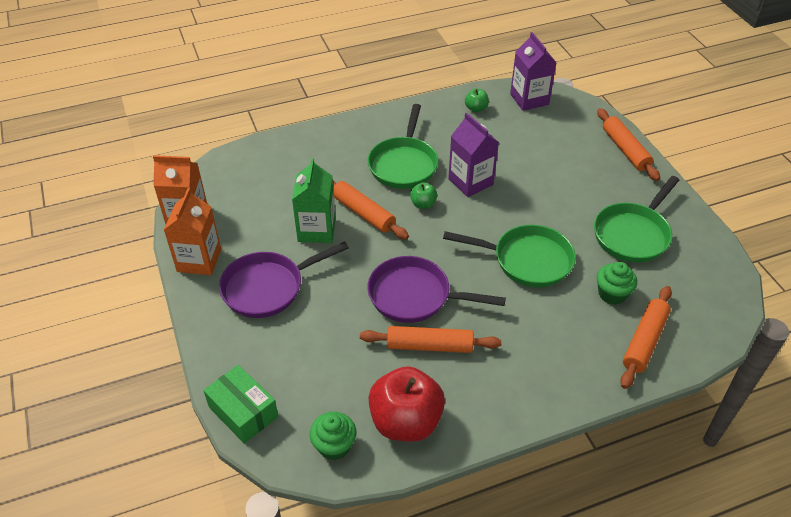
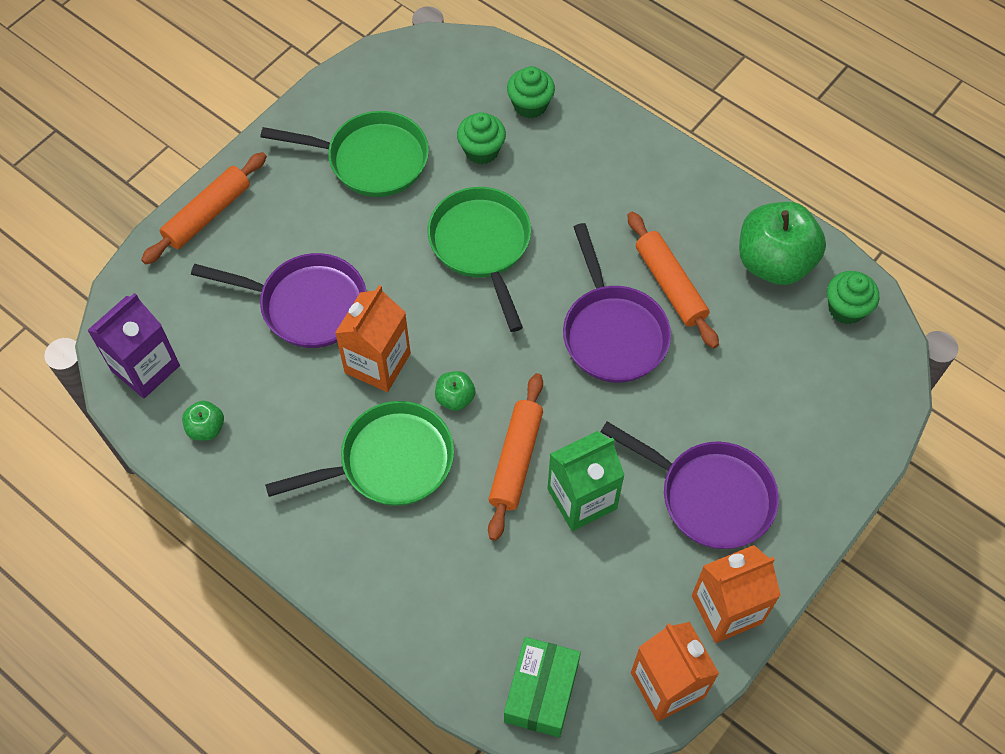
camera: 120 degrees left, 15 degrees up
green box [203,365,278,444] -> green box moved to [504,637,581,737]
red apple [368,366,445,442] -> green apple [739,202,826,285]
purple carton [448,113,499,197] -> orange carton [335,285,411,392]
orange rolling pin [620,286,672,389] -> green cupcake [507,66,555,119]
none -> purple pan [191,253,366,348]

